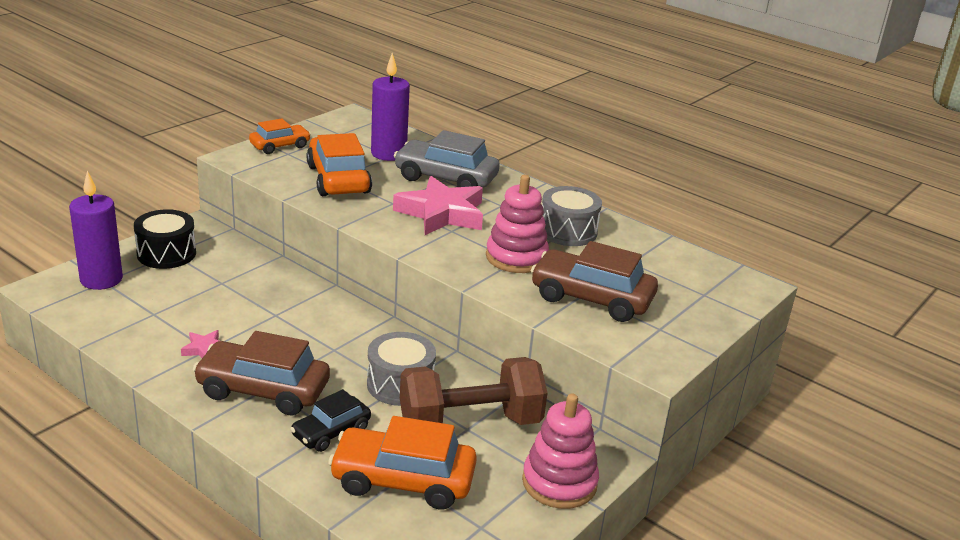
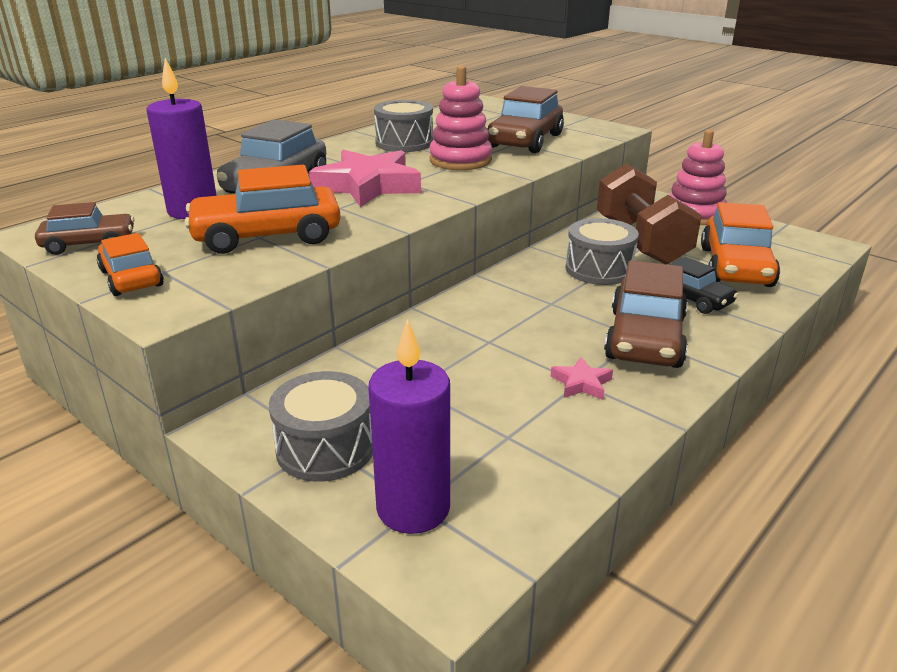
camera: 85 degrees left, 0 degrees up
black drum [134,209,196,269] -> grey drum [269,371,373,482]
none -> brown car [35,202,134,255]

